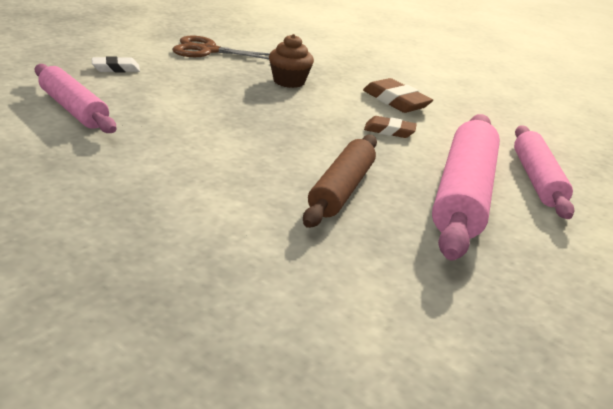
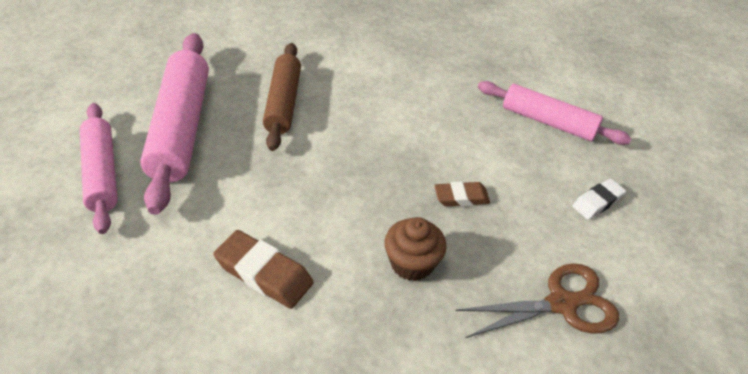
camera: 160 degrees right, 15 degrees up
brown eraser [364,116,417,138] -> brown eraser moved to [434,181,490,206]

